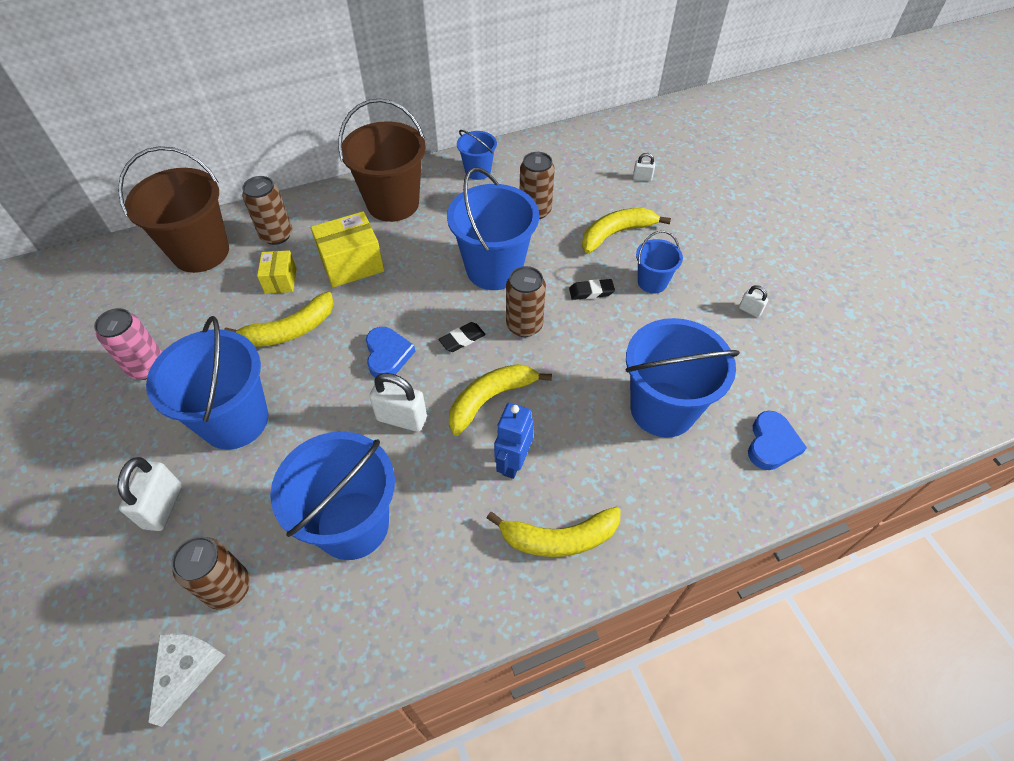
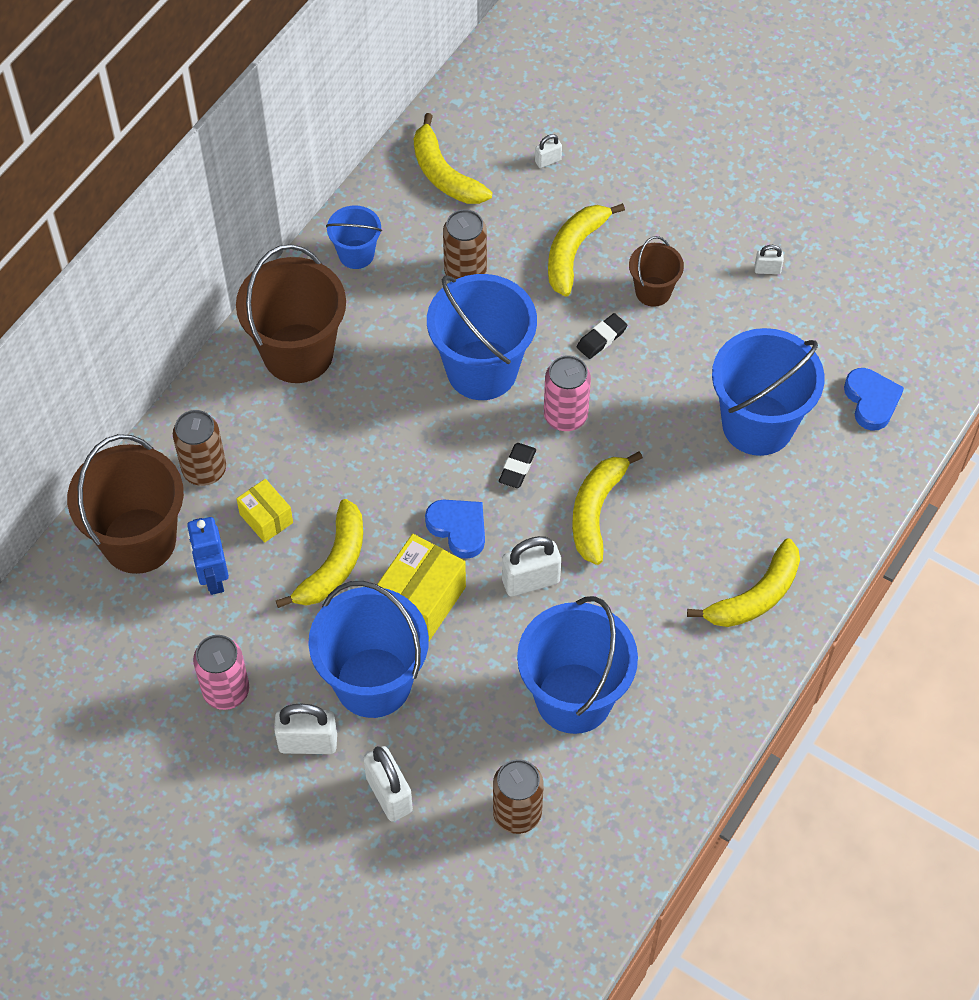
camera: 35 degrees left, 5 degrees up
white cheese [148,633,225,727] -> none
yellow box [311,211,384,288] -> yellow box moved to [377,534,466,641]
blue robot [494,403,534,479] -> blue robot moved to [187,517,229,595]
brown can [506,266,546,337] -> pink can [544,355,591,431]
blue bucket [636,231,683,294] -> brown bucket [629,236,684,307]
none -> white padlock [274,704,337,754]
none -> yellow banana [414,113,492,204]

